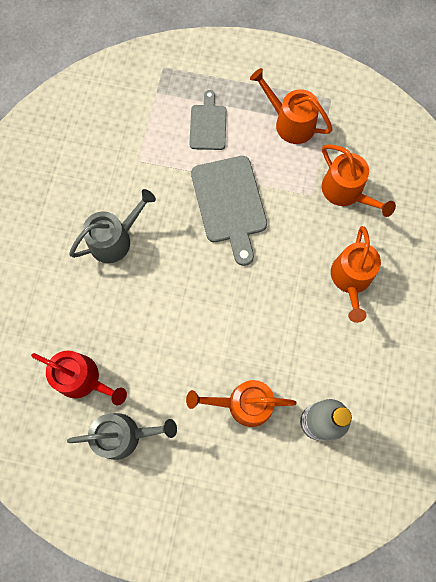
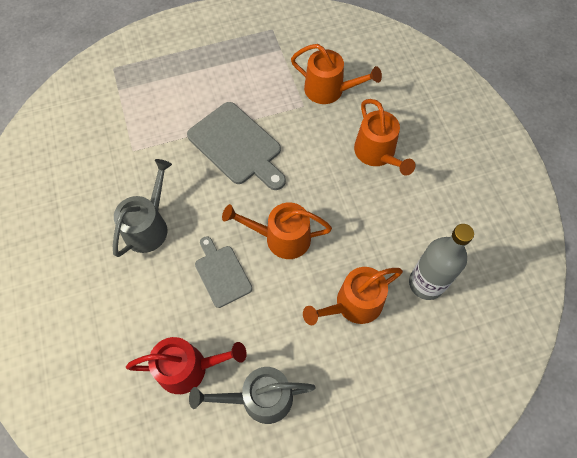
camera: 30 degrees left, 10 degrees down
grey watering can [67,413,177,460] -> grey watering can turned 150 degrees counterclockwise [189,367,316,424]
grey cutting board [189,90,227,150] -> grey cutting board moved to [195,236,252,308]
orange watering can [250,68,333,144] -> orange watering can moved to [222,202,332,259]

